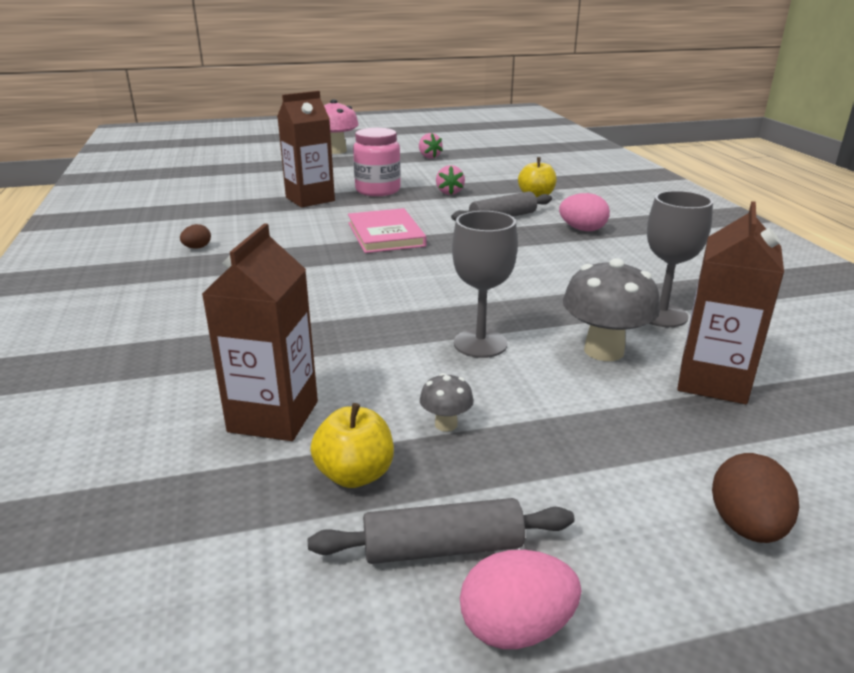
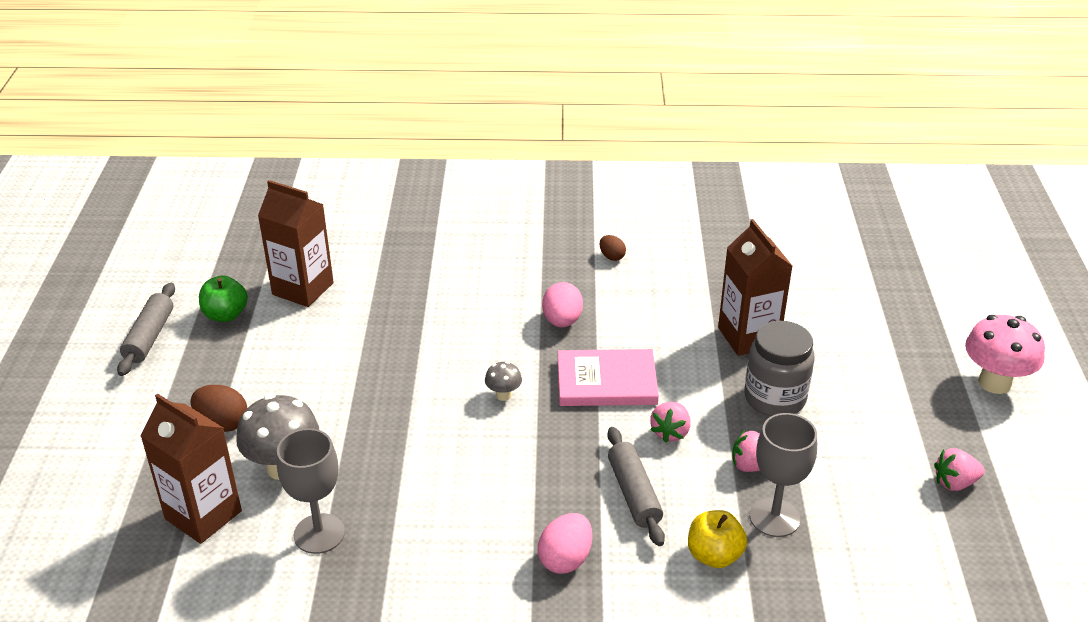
camera: 105 degrees right, 10 degrees up
yellow apple [310,403,394,488] -> green apple [199,275,248,322]
pink jar [353,128,401,196] -> grey jar [744,321,815,416]
grey mushroom [420,373,474,432] -> grey mushroom moved to [485,361,522,401]
grey goblet [452,211,518,358] -> grey goblet moved to [750,413,817,537]
pink egg [460,550,581,649] -> pink egg moved to [542,282,583,327]
brown egg [712,453,799,543] -> brown egg moved to [190,385,247,432]
none -> pink strawberry [650,402,691,443]

